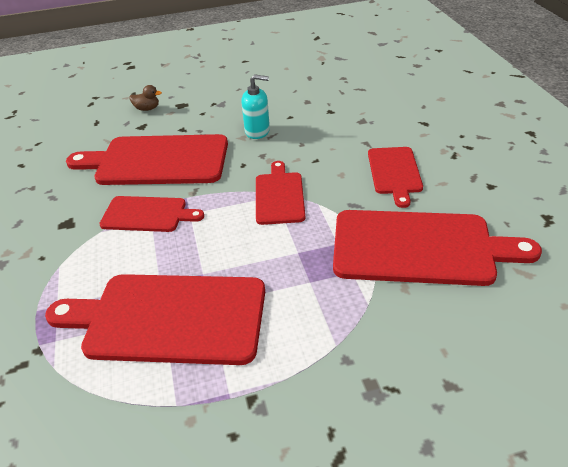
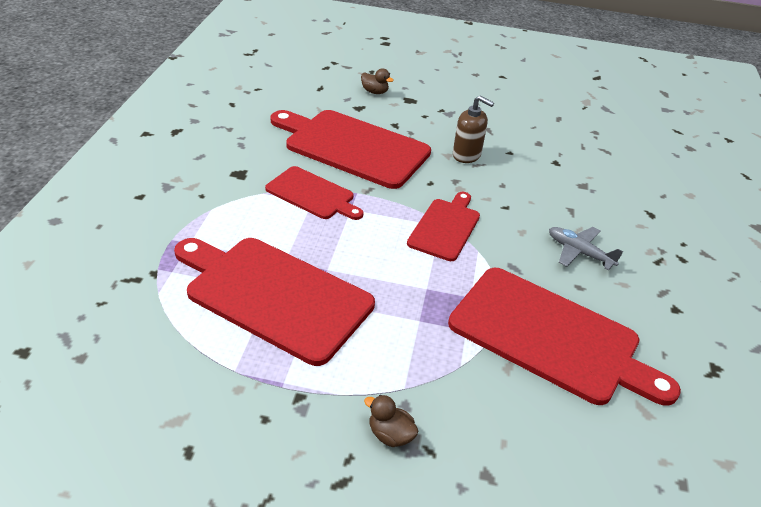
camera: 20 degrees right, 0 degrees up
turquoise soap dispenser [241,74,270,139] -> brown soap dispenser [453,95,494,163]
red cutting board [368,147,423,208] -> grey plane [549,227,623,270]
none -> brown duck [364,395,419,447]

